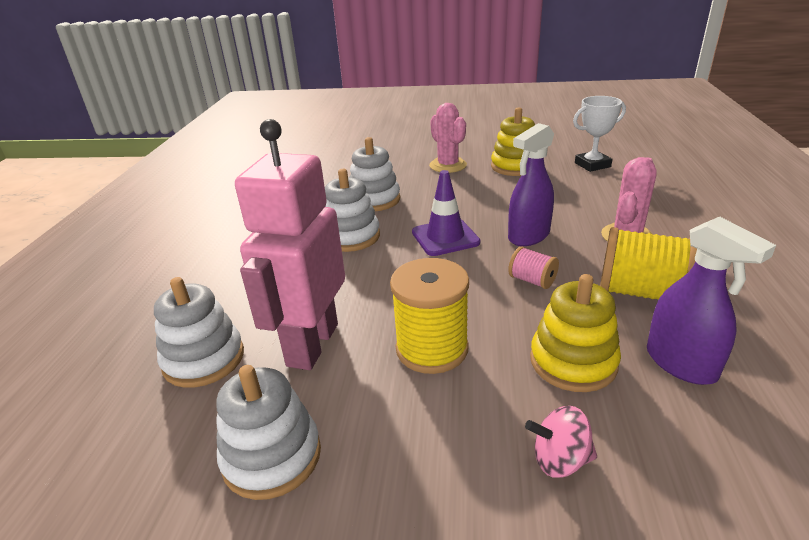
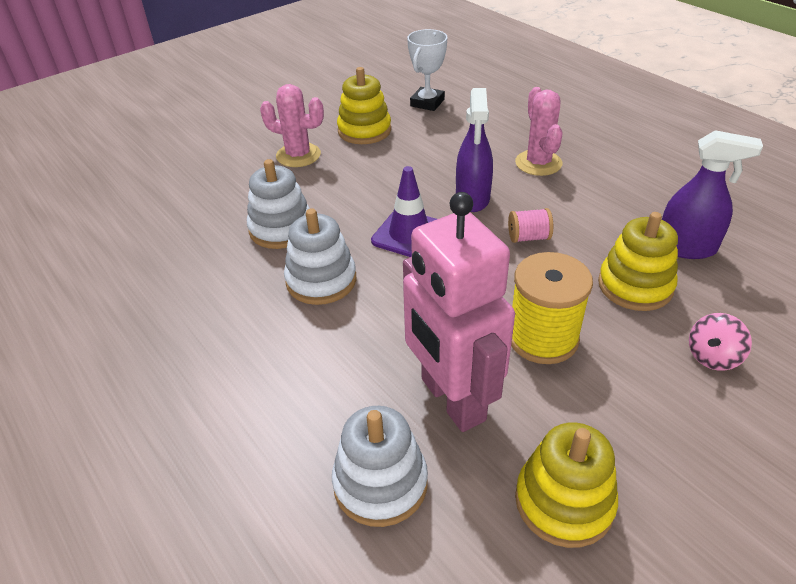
camera: 45 degrees left, 10 degrees up
white stacking toy [216,365,321,500] -> yellow stacking toy [515,422,618,548]
yellow spool [600,227,697,300] -> none

